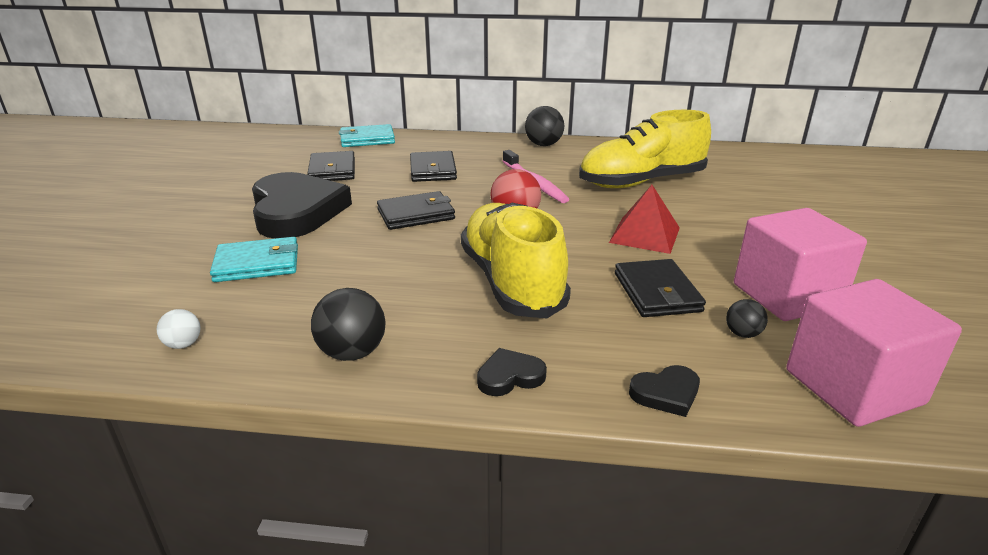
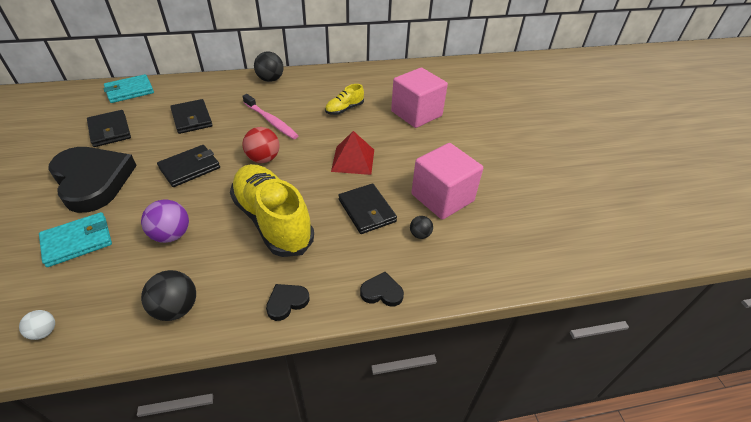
camera: 20 degrees left, 15 degrees up
yellow shoe [579,110,711,188] -> yellow shoe [325,84,364,115], size x0.47
black heart [629,365,700,417] -> black heart turned 135 degrees counterclockwise [360,272,404,307]
pink cube [786,279,962,427] -> pink cube moved to [391,68,448,128]
none -> purple ball [141,200,189,243]

